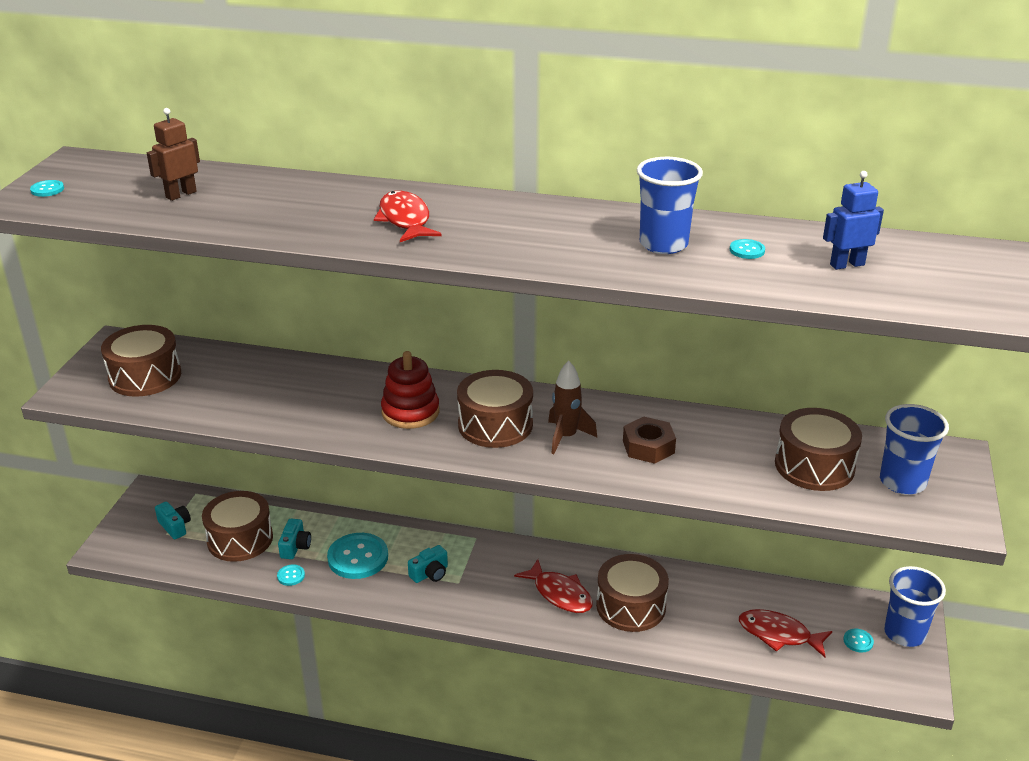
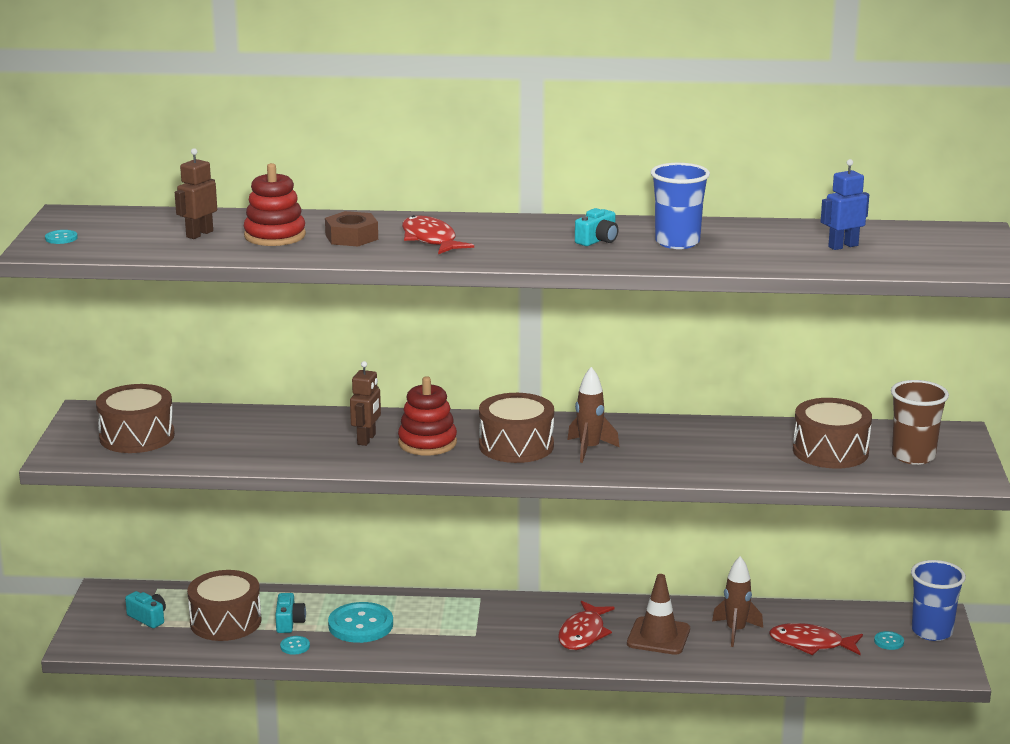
camera: 10 degrees left, 10 degrees down
turquoise camera [408,545,448,583] -> turquoise camera moved to [575,208,618,246]
red fish [514,559,593,613] -> red fish turned 75 degrees clockwise [558,601,615,650]
brown drum [596,554,669,632] -> brown traffic cone [627,574,690,655]
brown nut [623,417,676,464] -> brown nut moved to [325,211,378,246]
turquoise button [730,239,765,259] -> none
blue cup [880,404,949,495] -> brown cup [891,380,949,465]
none -> red stacking toy [244,163,306,246]
none -> brown robot [350,361,381,446]
none -> brown rocket [712,556,763,647]

